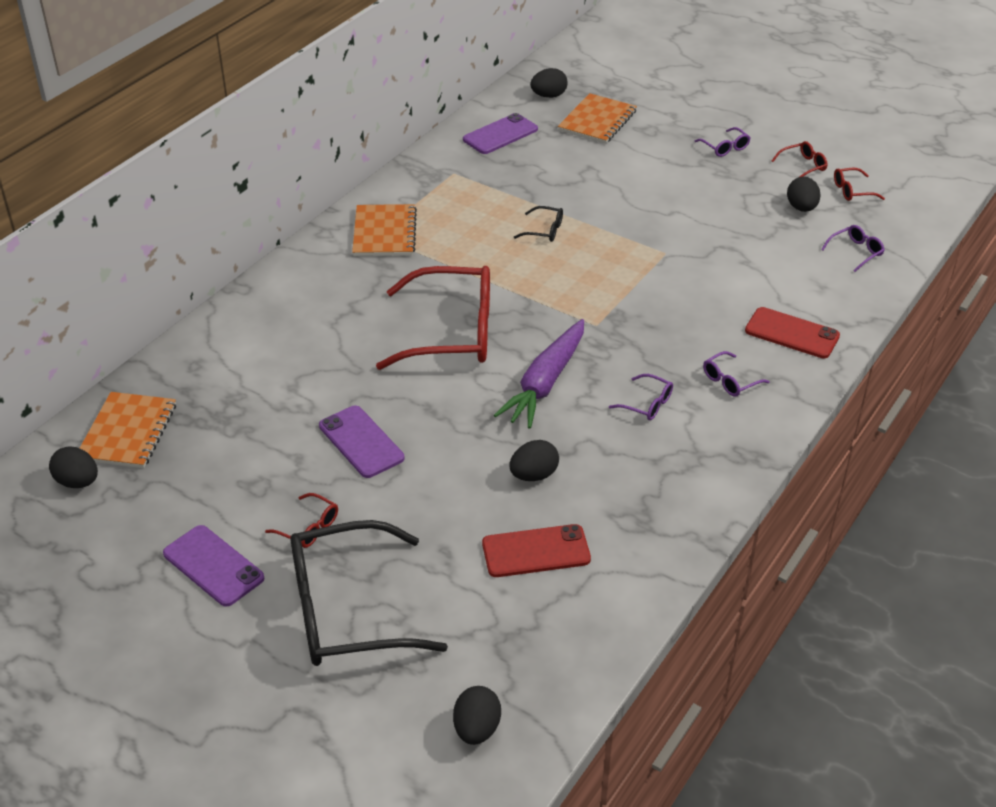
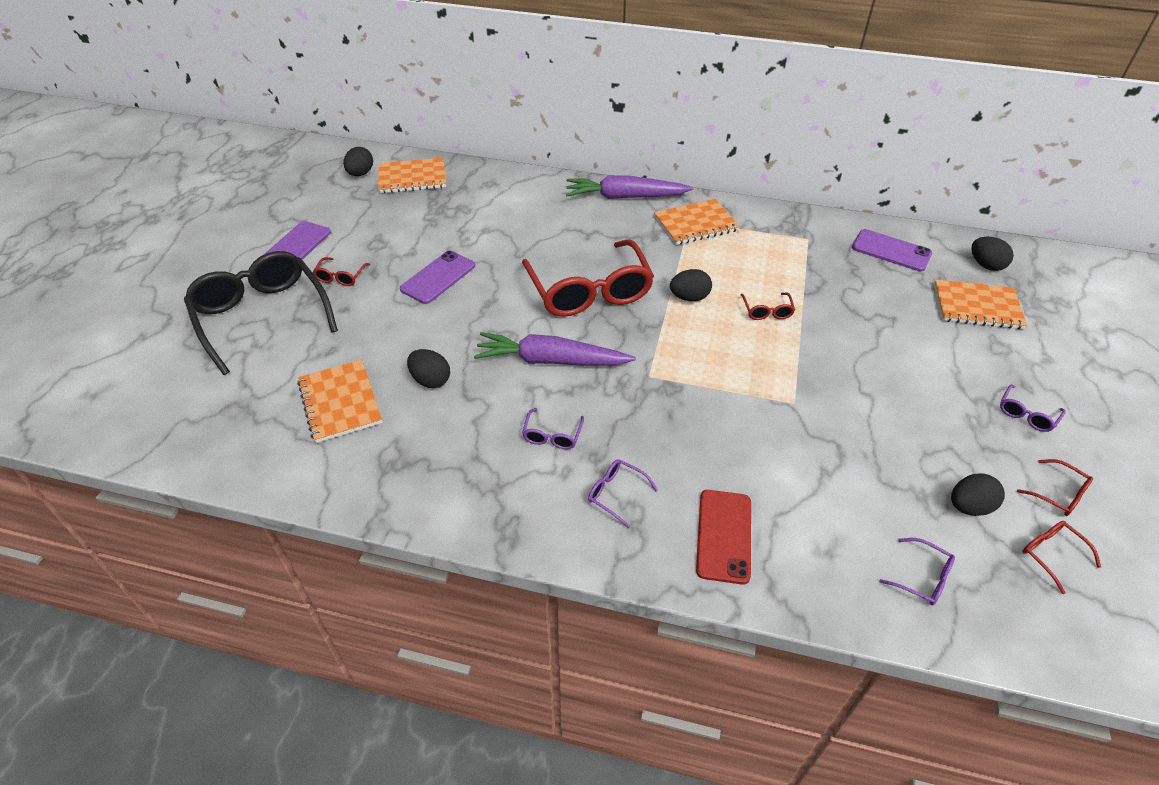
camera: 70 degrees right, 5 degrees up
black egg [453,686,501,745] -> black egg moved to [670,269,712,301]
red phone [482,524,591,577] -> orange notebook [297,359,383,443]
black glasses [514,206,563,242] -> red glasses [741,293,795,320]
none -> purple carrot [566,175,694,199]

